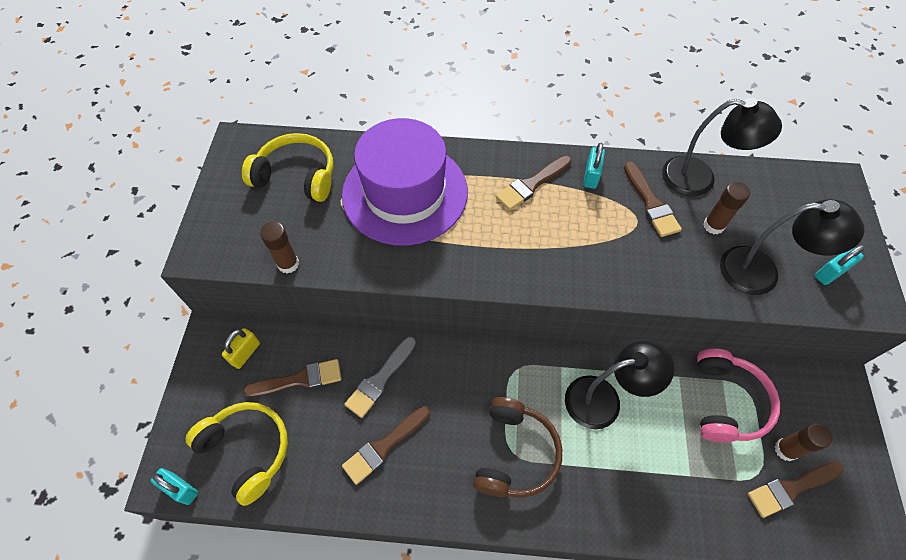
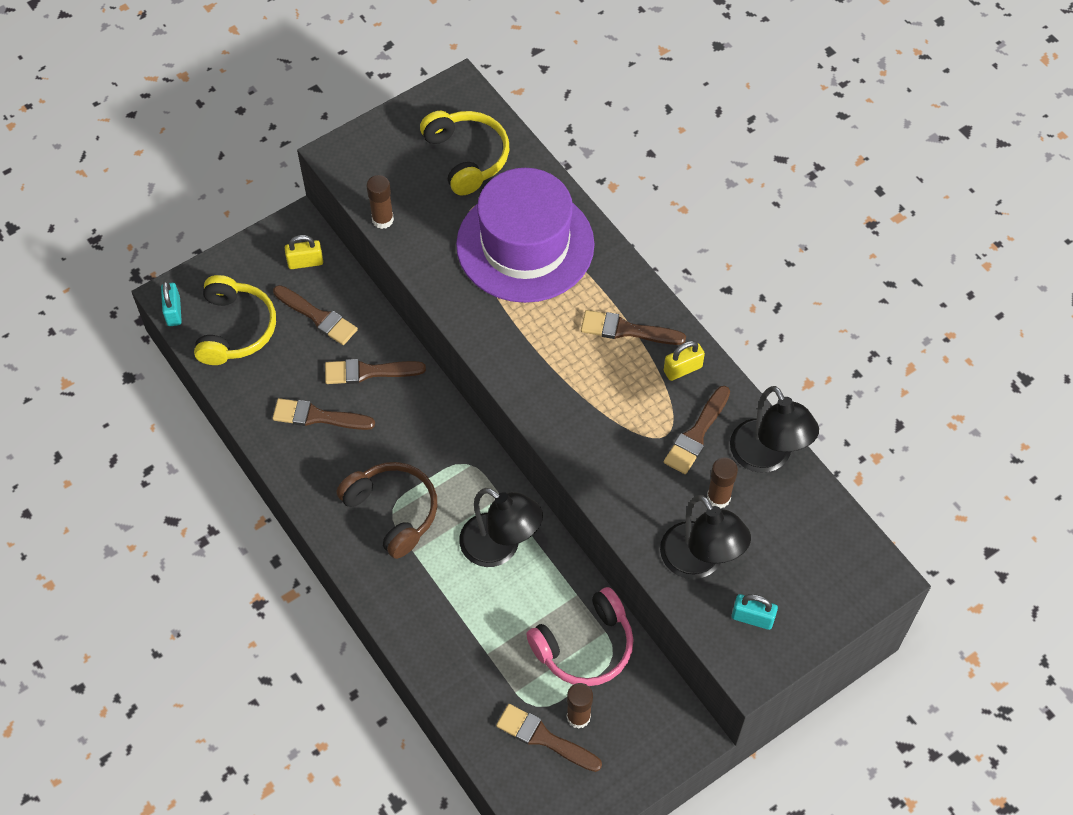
camera: 50 degrees right, 0 degrees up
grey brush [344,337,416,418] -> brown brush [325,359,426,384]
brown headphones [473,397,562,498] -> brown headphones turned 105 degrees counterclockwise [336,462,437,559]
turquoise padlock [583,143,605,189] -> yellow padlock [664,341,705,381]

